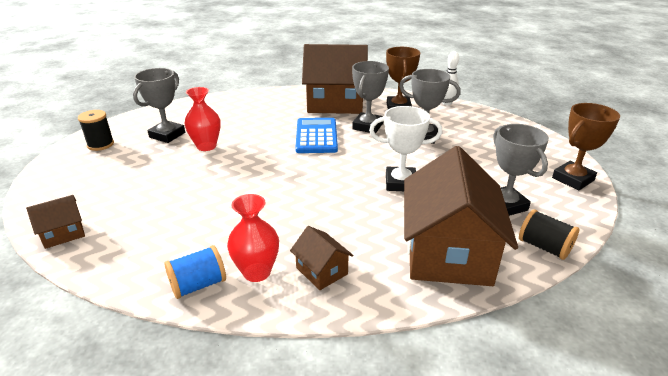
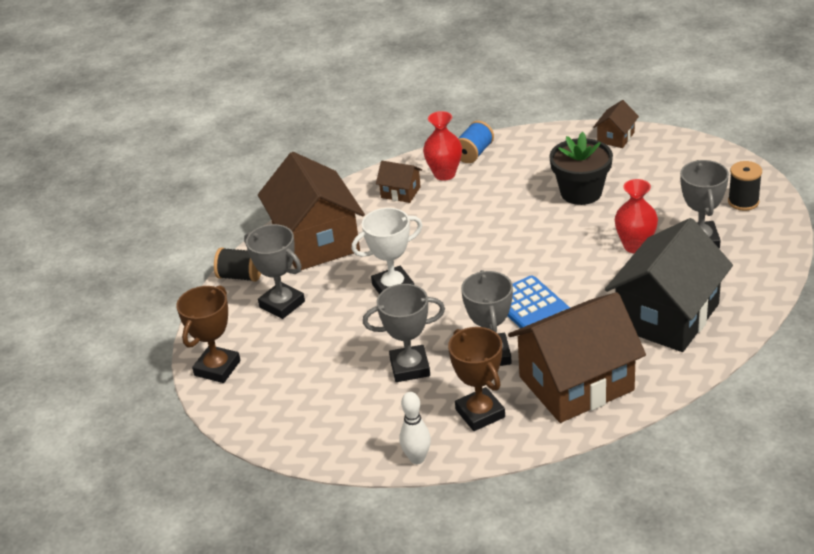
camera: 155 degrees right, 5 degrees up
none -> black flower pot [549,132,613,205]
none -> black house [605,218,733,352]

